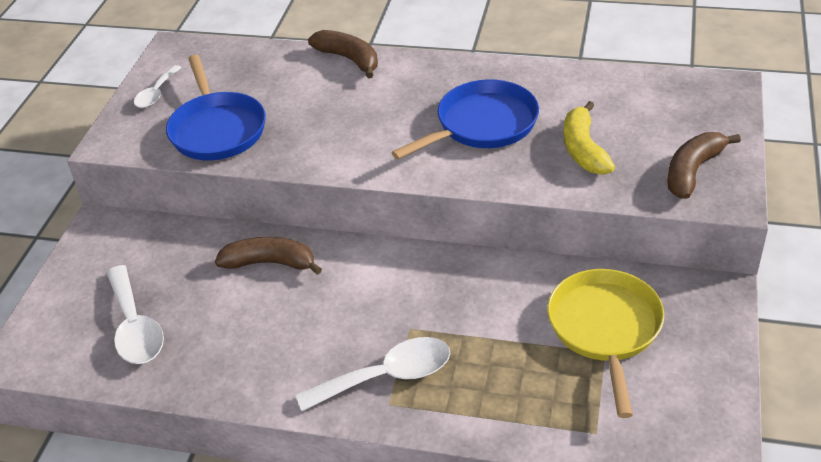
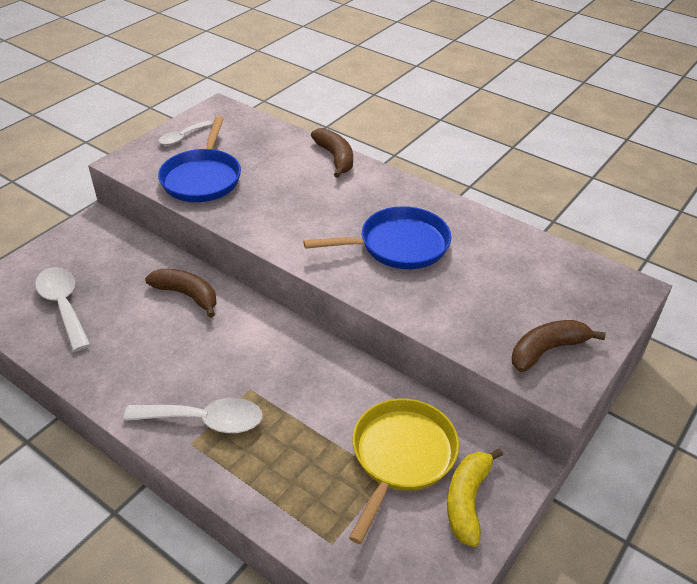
camera: 20 degrees right, 0 degrees up
white spoon [106,265,164,364] -> white spoon turned 150 degrees clockwise [35,267,91,352]
yellow banana [564,101,615,175] -> yellow banana moved to [447,448,503,547]

